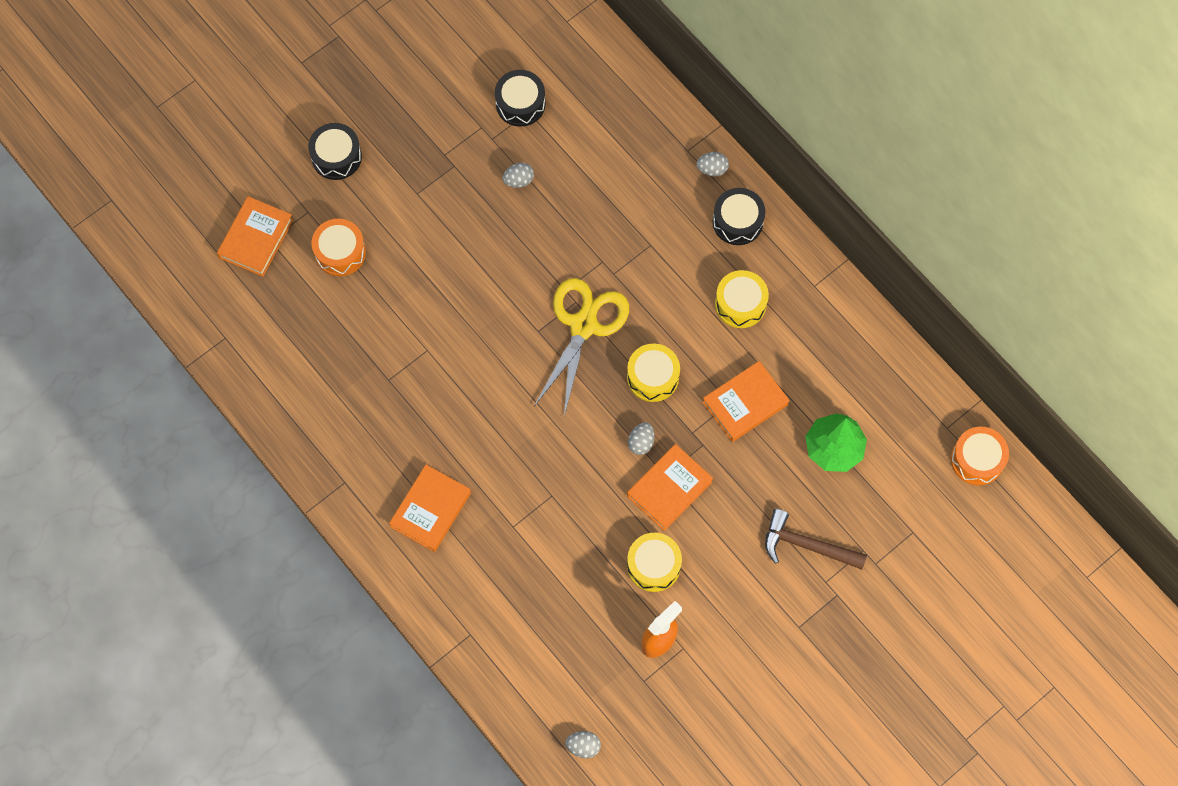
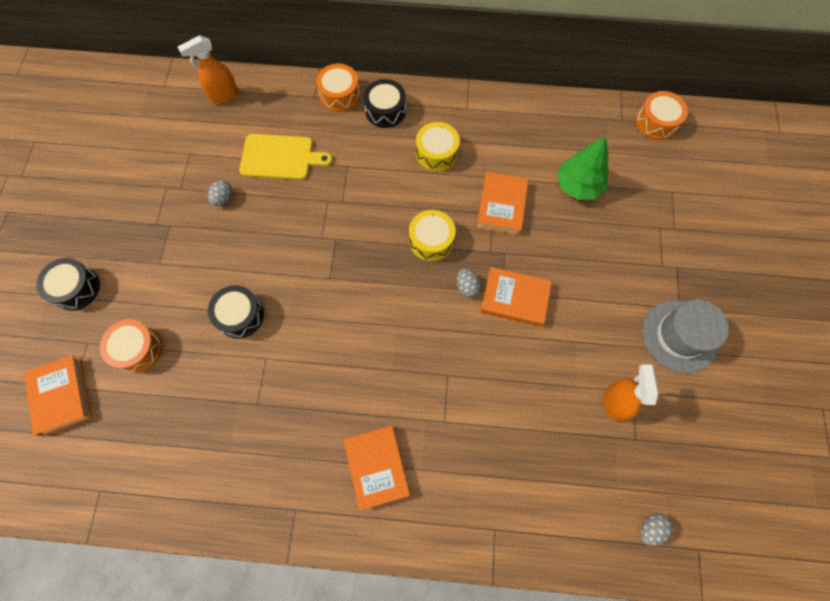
camera: 45 degrees left, 0 degrees up
black drum [495,70,545,127] -> black drum moved to [208,285,264,339]
yellow scissors [534,278,629,416] -> none
orange book [627,444,713,531] -> orange book turned 75 degrees counterclockwise [480,267,552,327]
yellow drum [627,533,682,592] -> none
grey egg [696,152,729,176] -> orange drum [316,64,360,112]
brown hammer [765,509,867,570] -> none
none -> orange spray bottle [178,35,238,104]
none -> yellow cutting board [239,134,333,180]
none -> grey hat [643,299,729,373]

